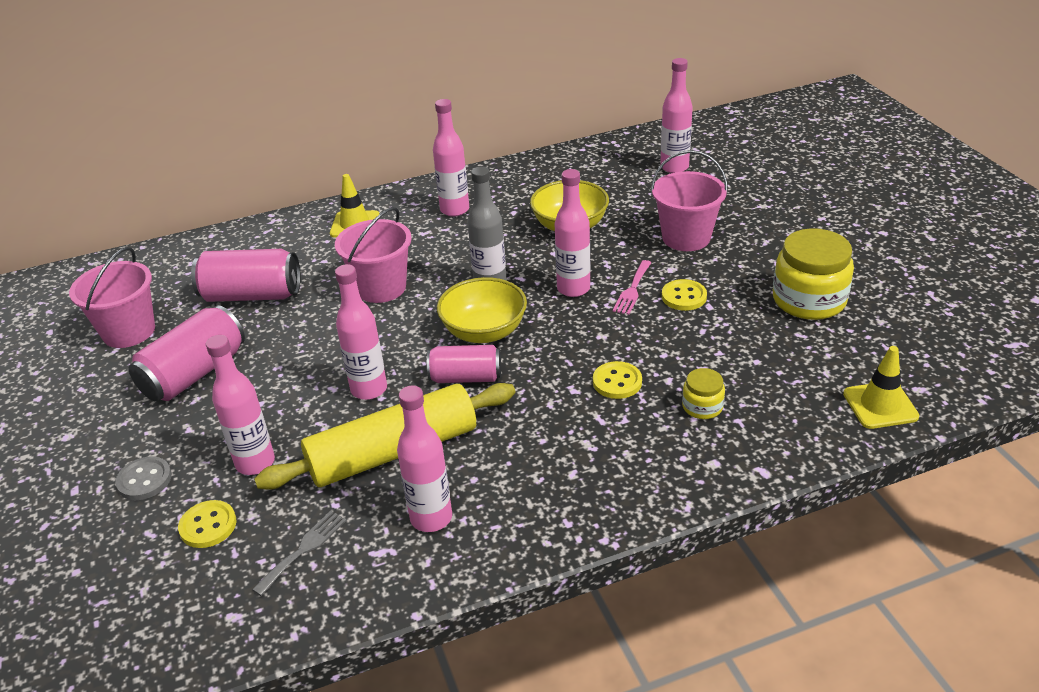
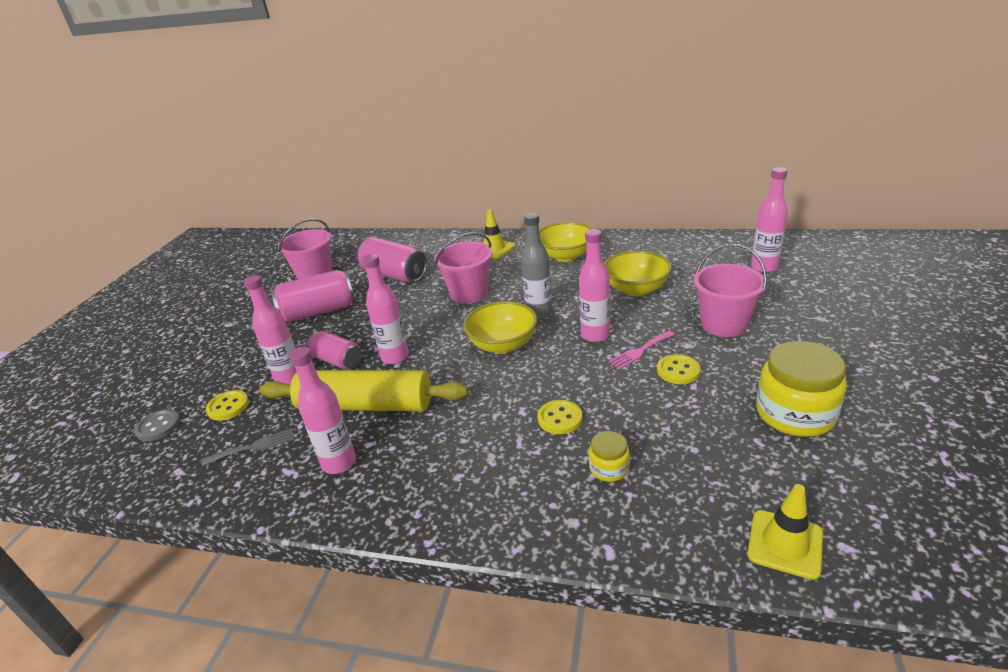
camera: 35 degrees right, 5 degrees down
grey button [115,457,172,500] -> grey button moved to [134,409,180,441]
pink can [427,345,501,383] -> pink can moved to [307,331,362,370]
pink bottle [433,99,469,217] -> yellow bowl [539,222,592,262]

